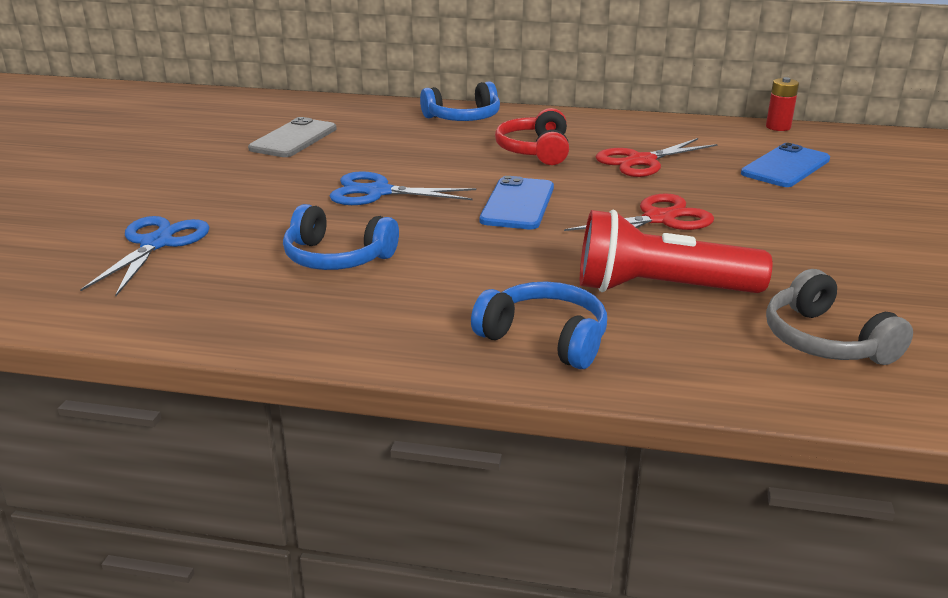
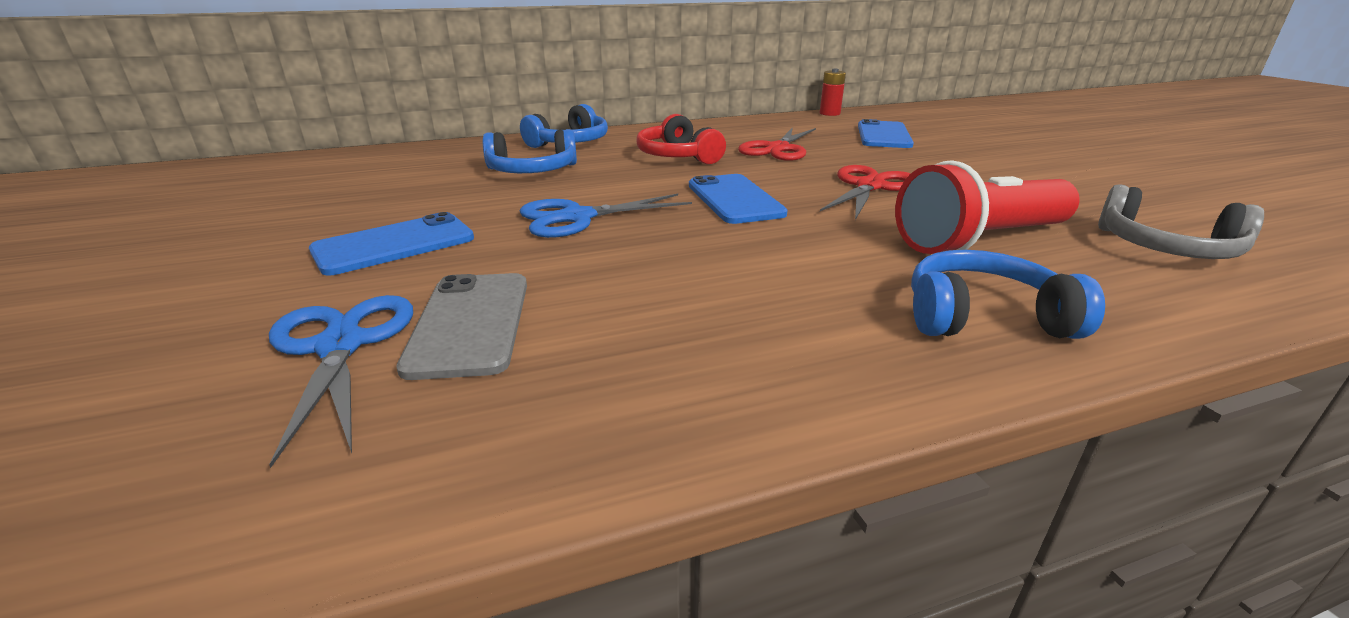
camera: 30 degrees left, 0 degrees up
grey phone [248,117,337,157] -> grey phone moved to [396,273,527,380]
blue headphones [283,204,399,270] -> blue headphones moved to [483,129,577,173]
none -> blue phone [309,212,474,275]

